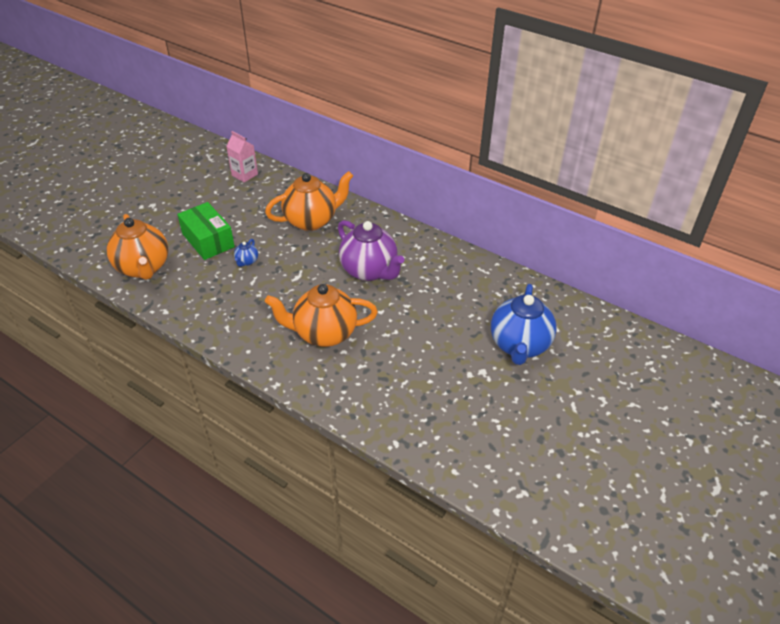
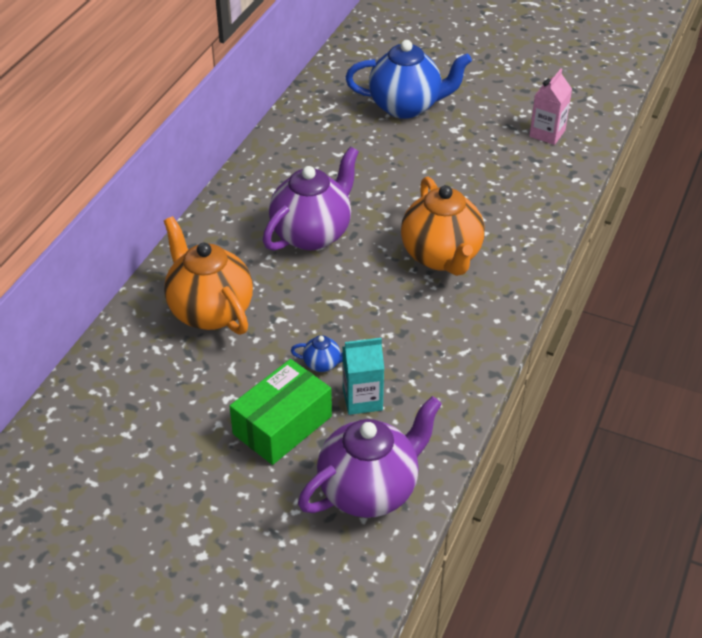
camera: 100 degrees left, 0 degrees up
orange teapot [107,214,168,280] -> purple teapot [298,396,442,518]
pink carton [226,131,258,182] -> pink carton moved to [529,69,572,145]
none -> turquoise carton [342,338,384,415]

